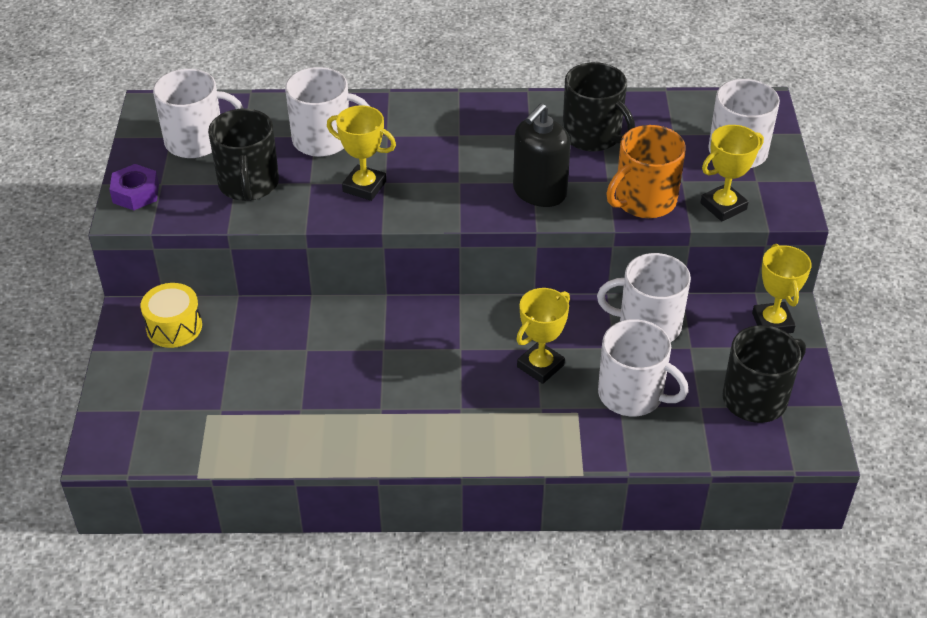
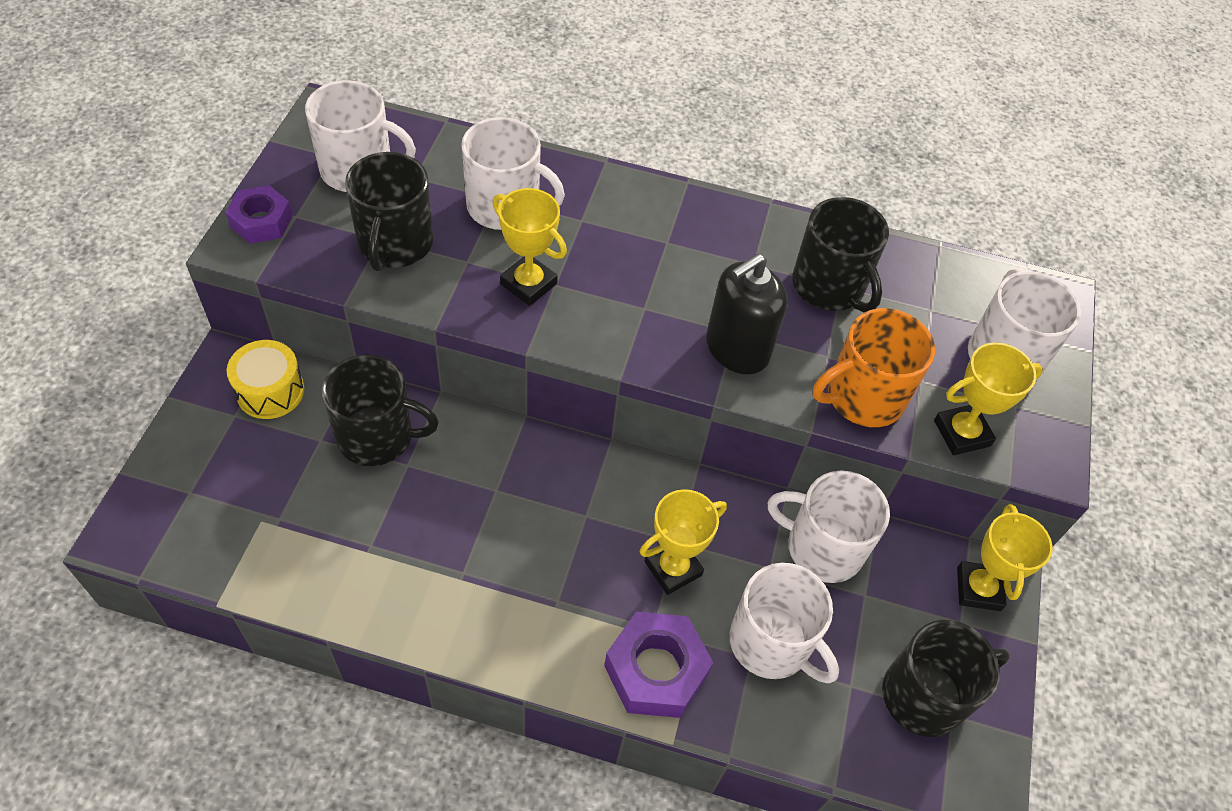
camera: 10 degrees right, 10 degrees up
none -> black mug [322,355,439,466]
none -> purple nut [604,612,713,718]

